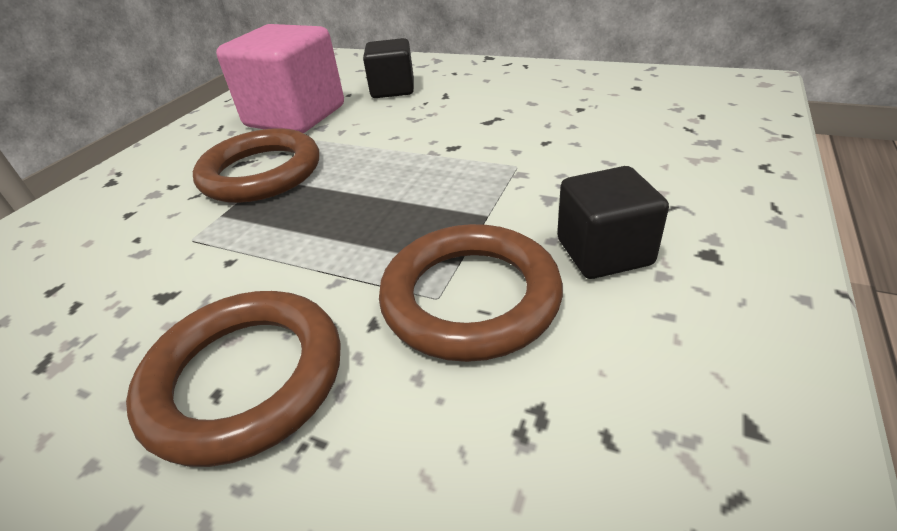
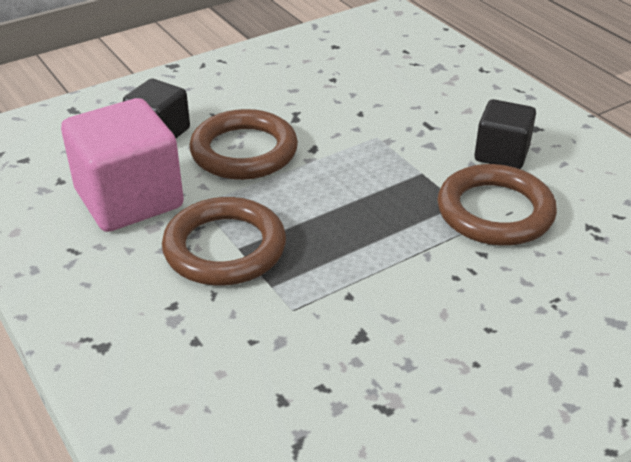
camera: 60 degrees left, 0 degrees up
brown ring [126,291,341,467] -> brown ring moved to [190,109,298,180]

